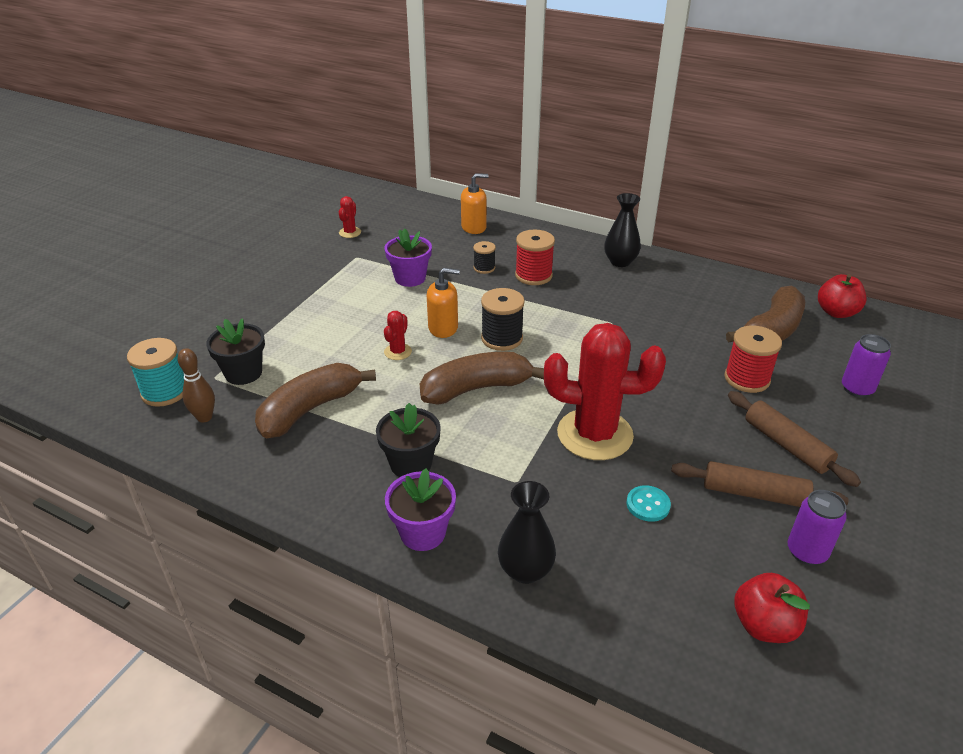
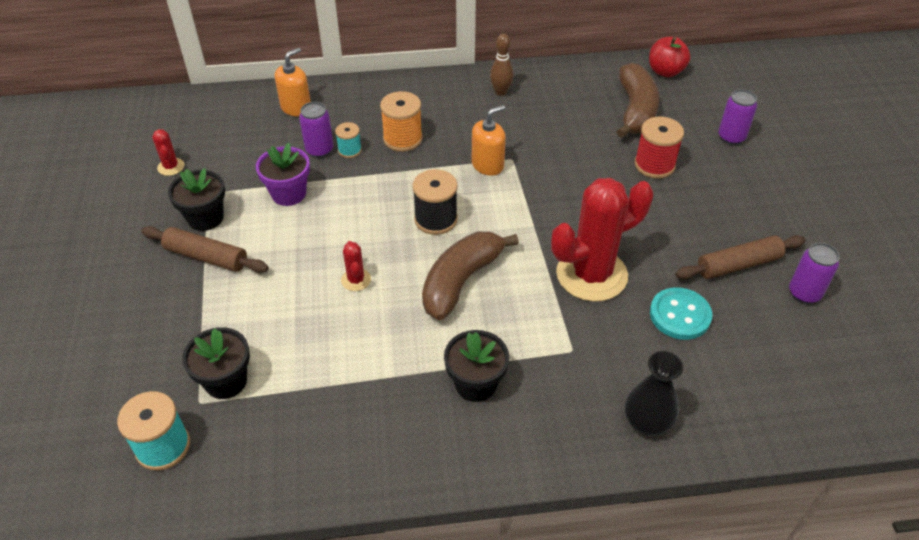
camera: 35 degrees left, 10 degrees up
brown bowling pin [178,348,215,422] -> brown bowling pin moved to [490,34,514,96]
brown banana [255,363,376,439] -> none
purple flower pot [385,468,456,551] -> none
orange soap dispenser [427,268,460,338] -> orange soap dispenser moved to [472,105,506,176]
black spool [473,241,496,274] -> turquoise spool [335,122,362,158]
red spool [515,229,555,285] -> orange spool [380,91,423,152]
black vase [604,193,641,267] -> none
turquoise button [627,485,671,522] -> turquoise button [650,287,712,340], size x1.57
brown rolling pin [728,391,861,487] -> brown rolling pin moved to [141,226,269,273]
red apple [735,573,810,643] -> none
none -> black flower pot [168,168,225,231]
none -> purple can [299,102,333,158]

